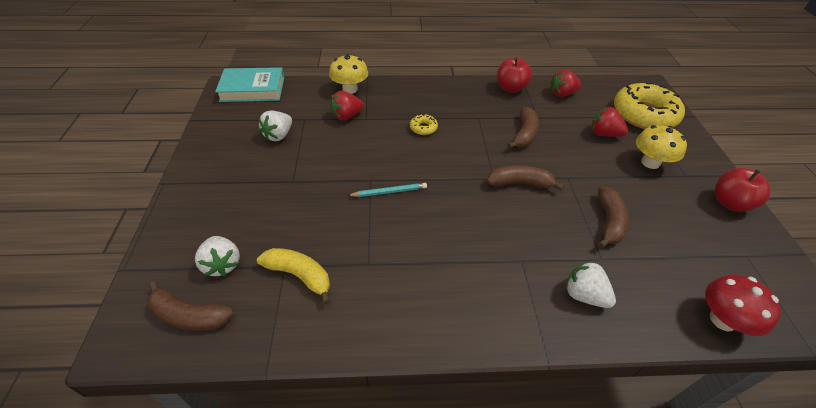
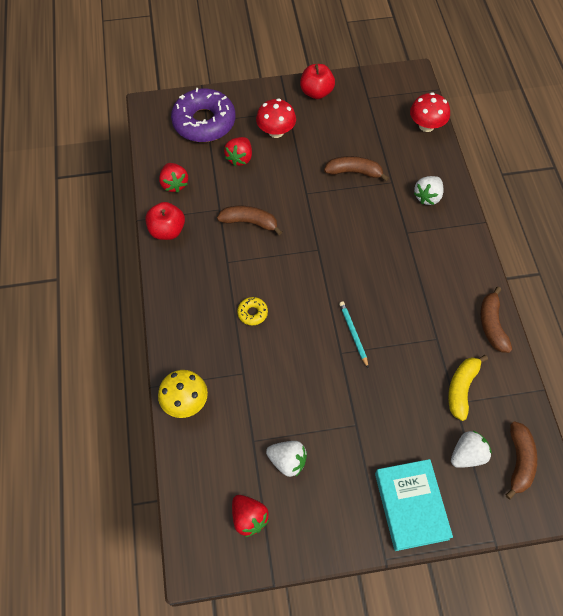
camera: 95 degrees left, 15 degrees up
turquoise book [215,67,284,102] -> turquoise book moved to [375,459,453,551]
red strawberry [330,91,364,121] -> red strawberry moved to [232,495,269,537]
brown banana [487,165,564,190] -> brown banana moved to [480,287,512,353]
yellow donut [614,82,685,129] -> purple donut [171,88,235,142]
yellow mushroom [636,125,687,169] -> red mushroom [256,99,296,138]

